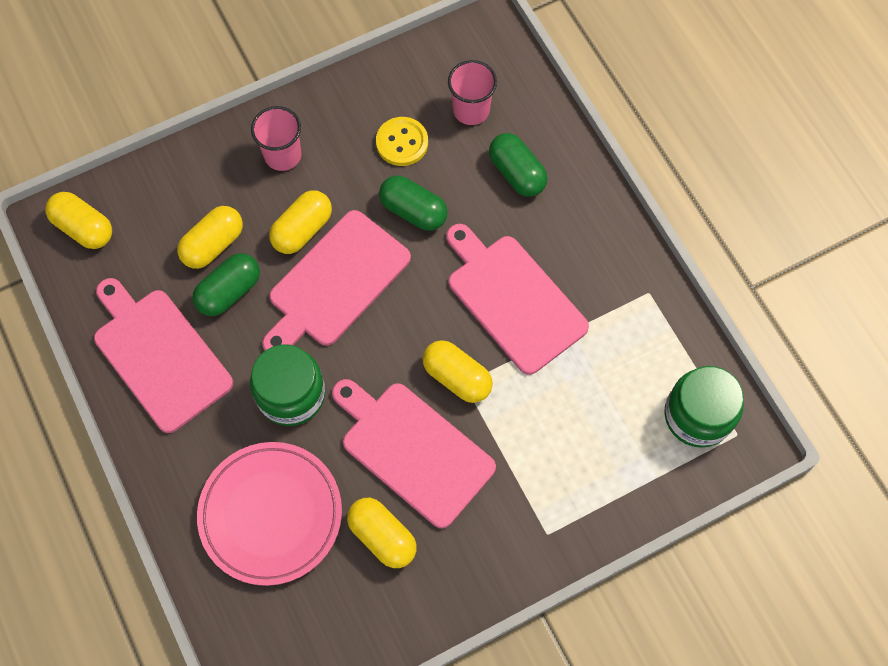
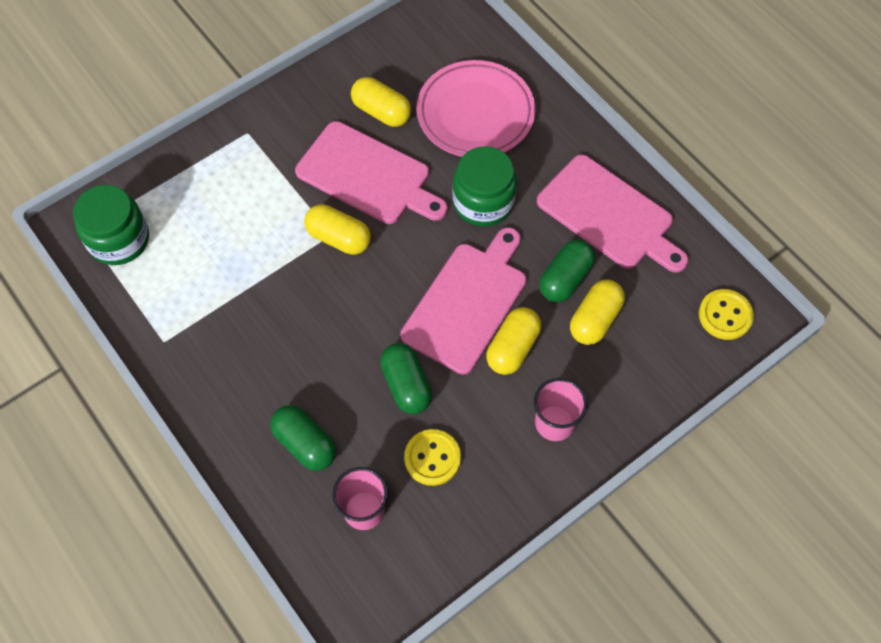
camera: 170 degrees right, 5 degrees down
yellow capsule [46,192,112,249] -> yellow button [699,289,754,340]
green capsule [379,175,448,231] -> green capsule turned 45 degrees clockwise [380,343,432,414]
pink cutting board [446,224,589,375] -> none

